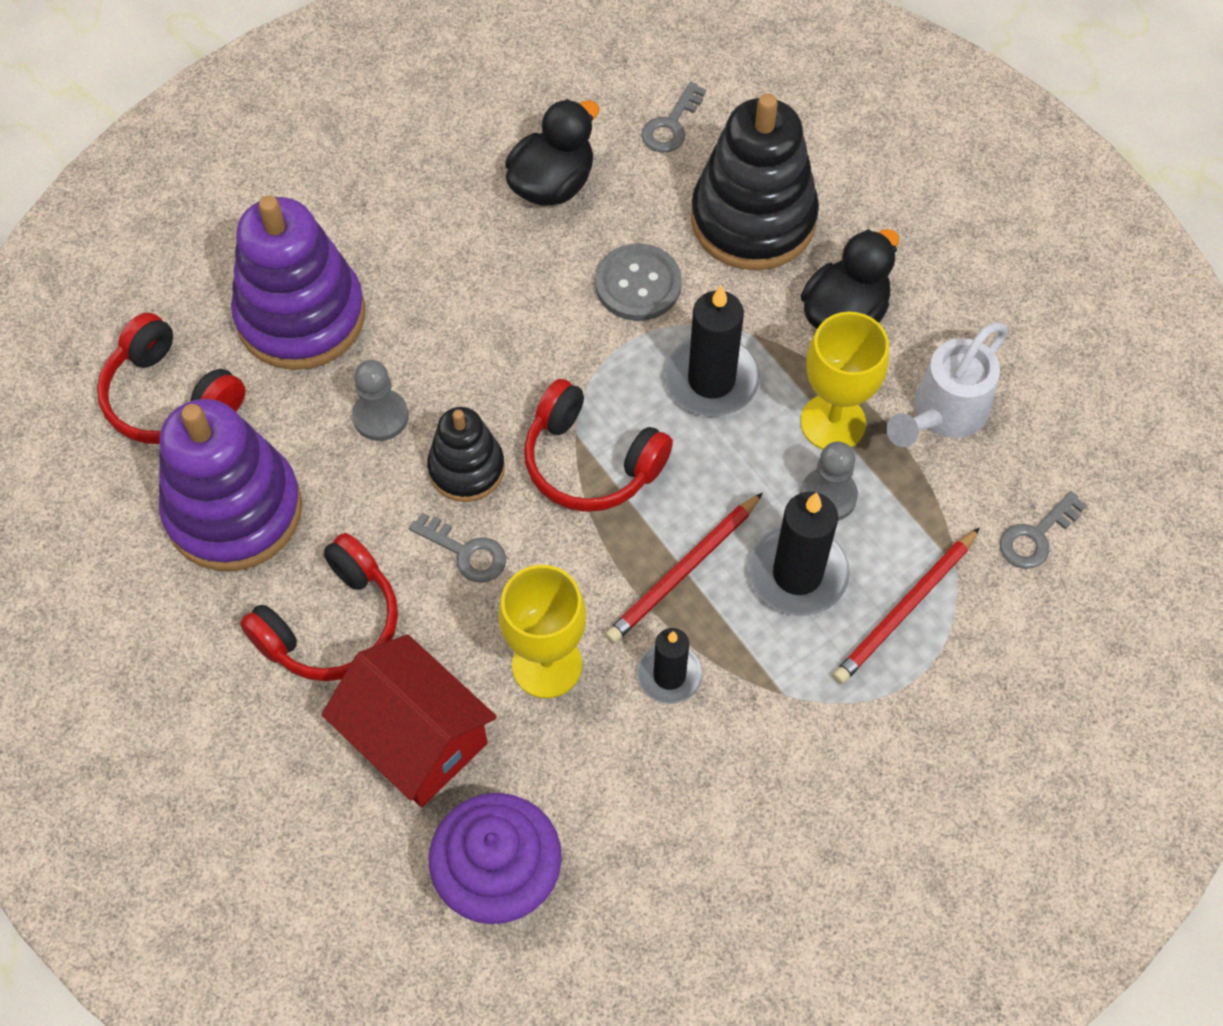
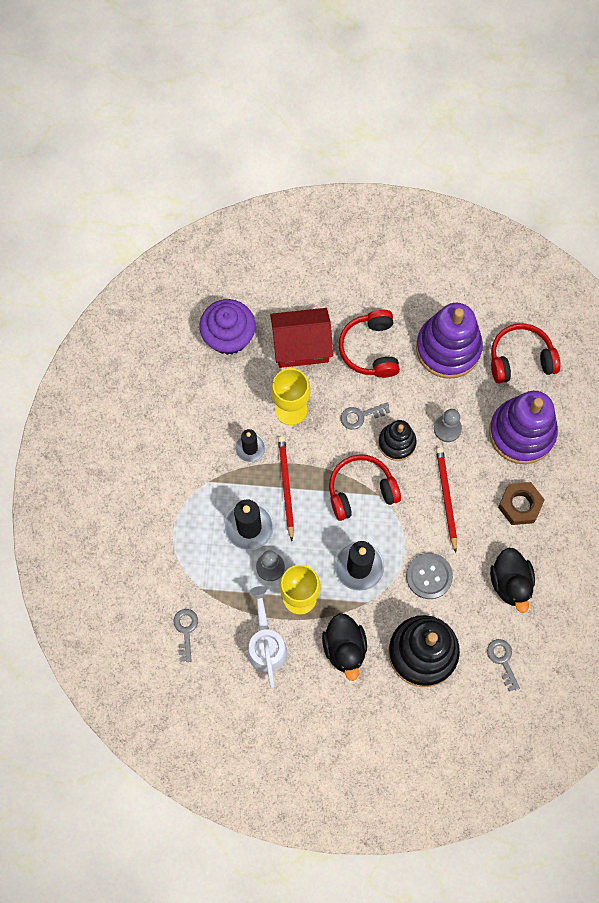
camera: 130 degrees right, 10 degrees up
red pencil [833,527,980,684] -> red pencil moved to [436,447,457,553]
none -> brown nut [498,482,545,525]

